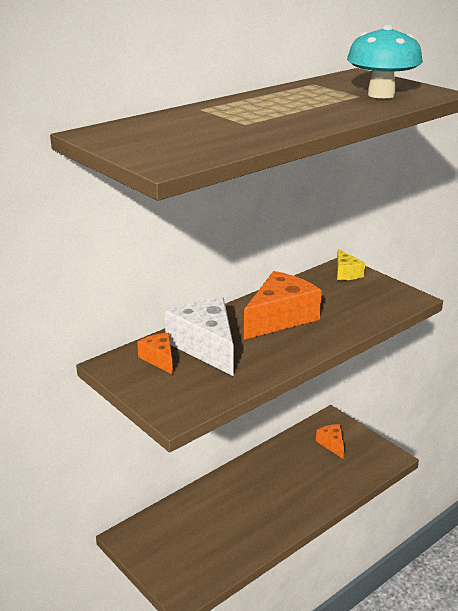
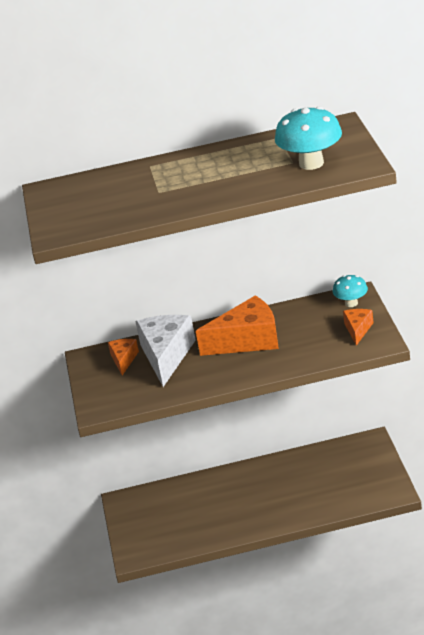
camera: 35 degrees right, 5 degrees up
orange cheese [316,424,344,459] -> orange cheese moved to [343,309,374,346]
yellow cheese [337,249,365,280] -> turquoise mushroom [333,275,368,307]

